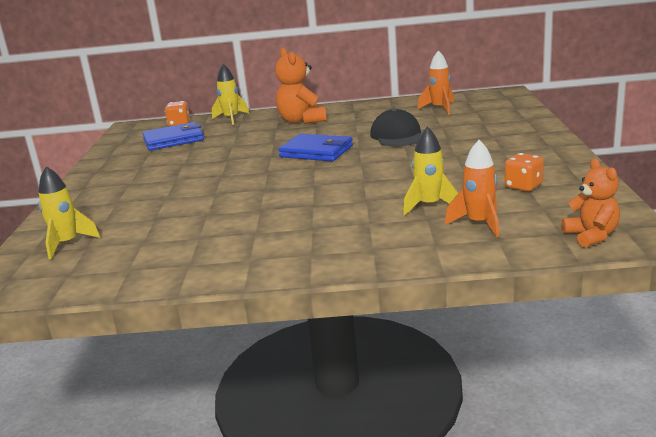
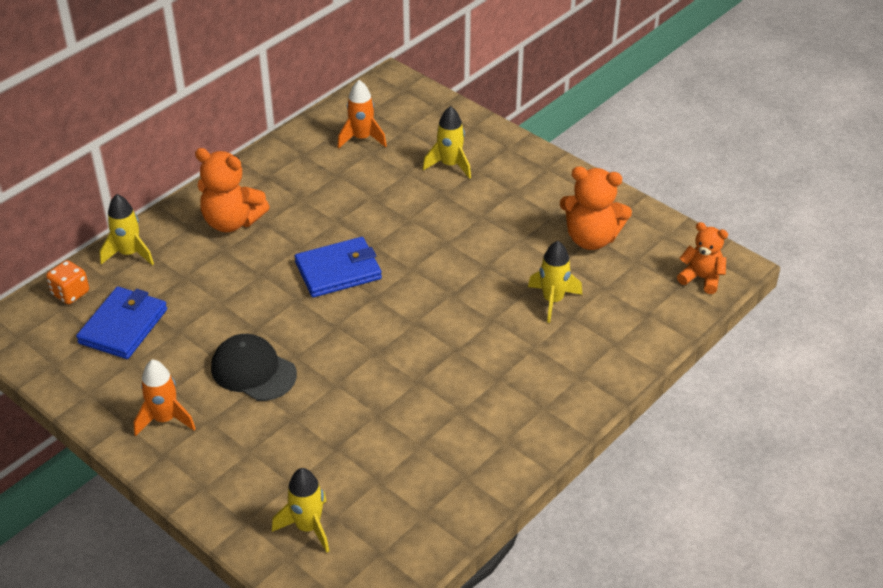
camera: 50 degrees left, 20 degrees up
black cap [370,108,421,146] -> black cap moved to [211,334,297,401]
orange rocket [445,140,499,238] -> orange rocket moved to [134,359,196,436]
orange dice [505,153,544,191] -> orange teddy bear [560,166,632,250]
none -> yellow rocket [423,106,471,179]

